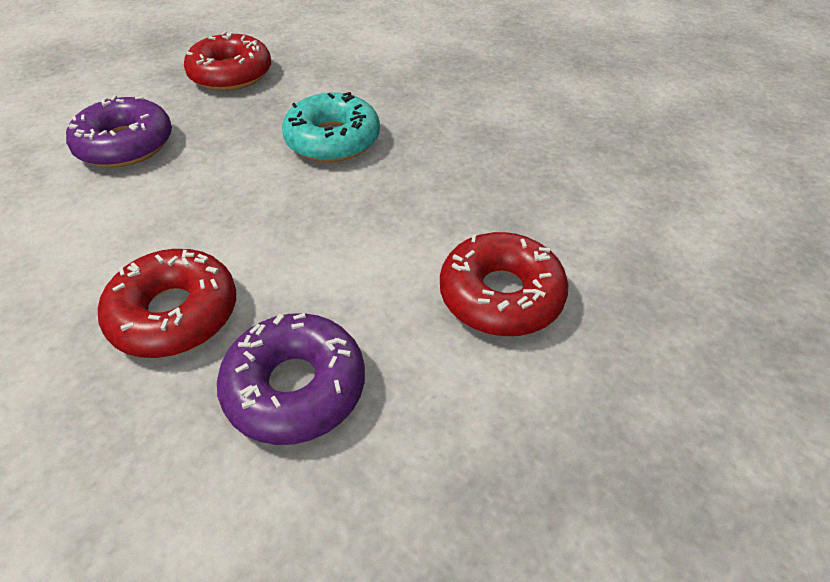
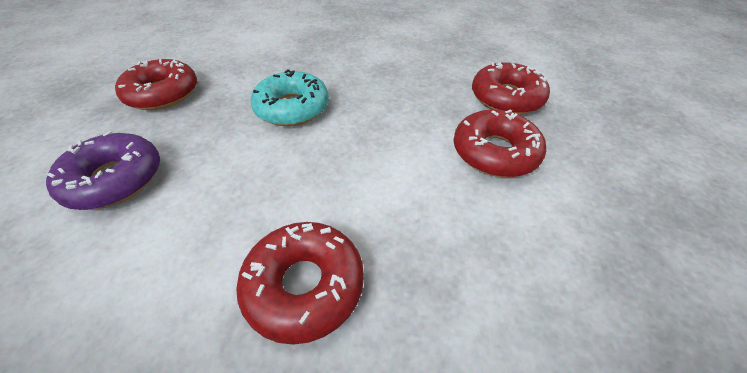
camera: 35 degrees left, 0 degrees up
purple donut [217,313,365,445] -> none
none -> red donut [472,62,550,115]

